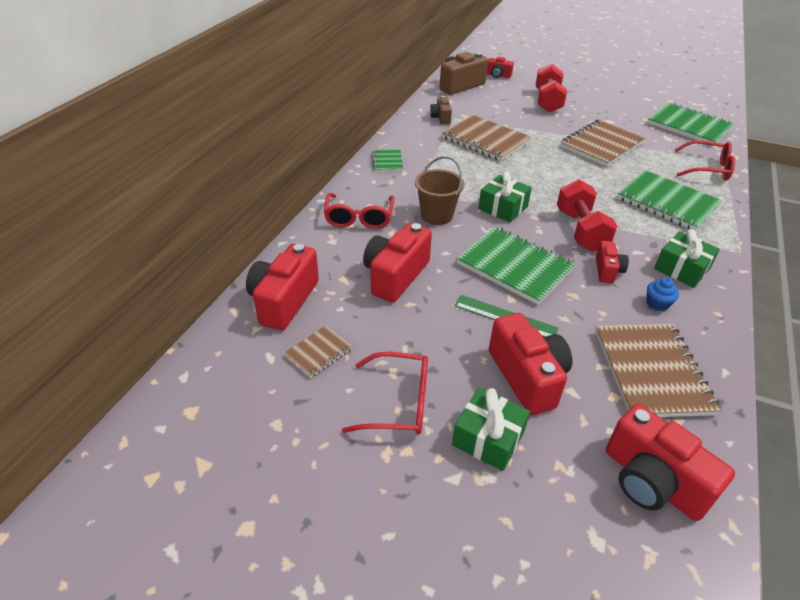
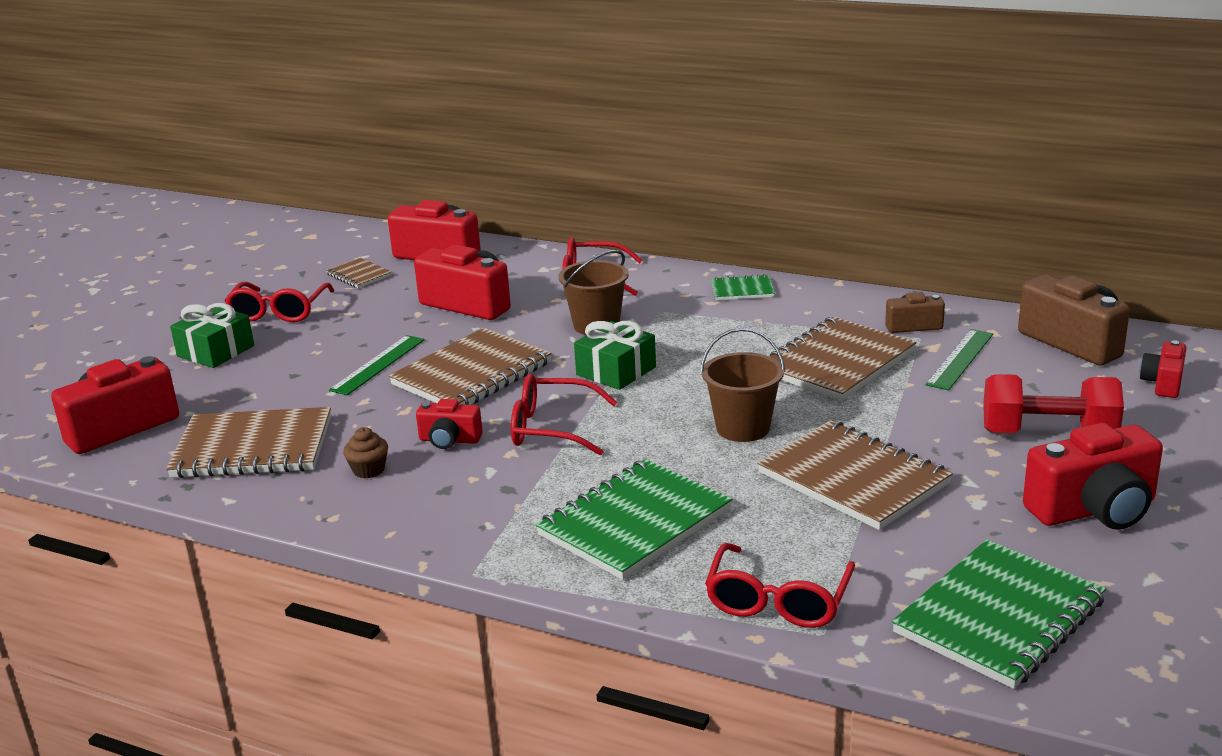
camera: 95 degrees right, 15 degrees down
green notebook [456,227,575,305] -> brown notebook [389,328,552,405]
red camera [489,313,572,415] -> red camera moved to [1023,423,1163,530]
red dumbbell [557,179,617,252] -> red glasses [511,374,617,456]
blue cupcake [647,277,679,311] -> brown cupcake [343,427,388,479]
green gift [654,229,720,288] -> none
none -> brown bucket [700,328,785,442]
none -> green ruler [926,329,993,390]

